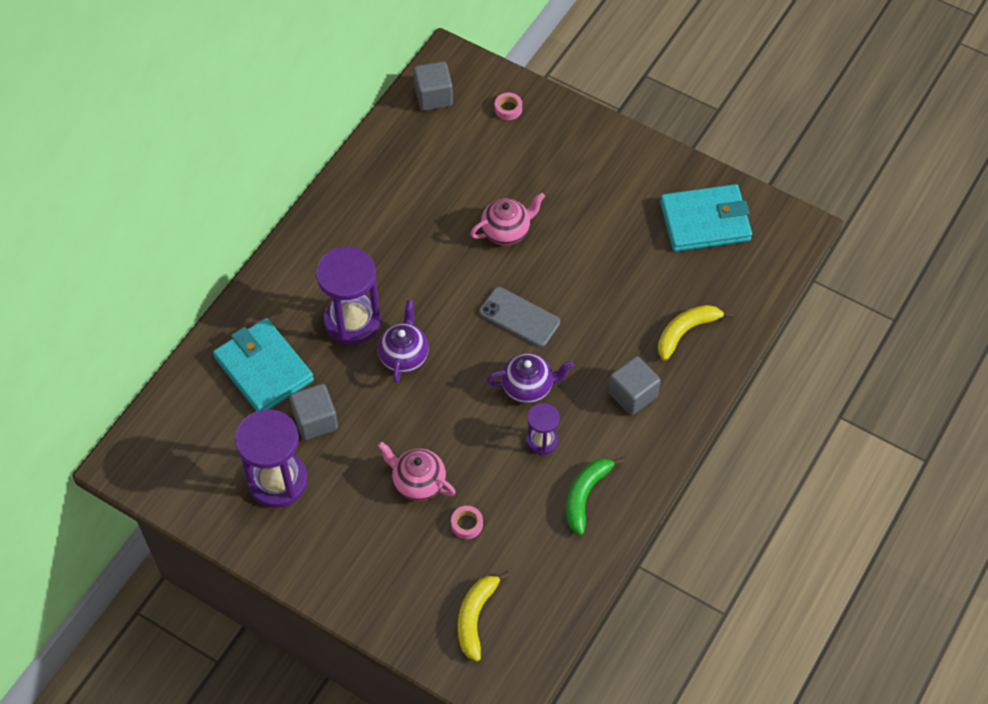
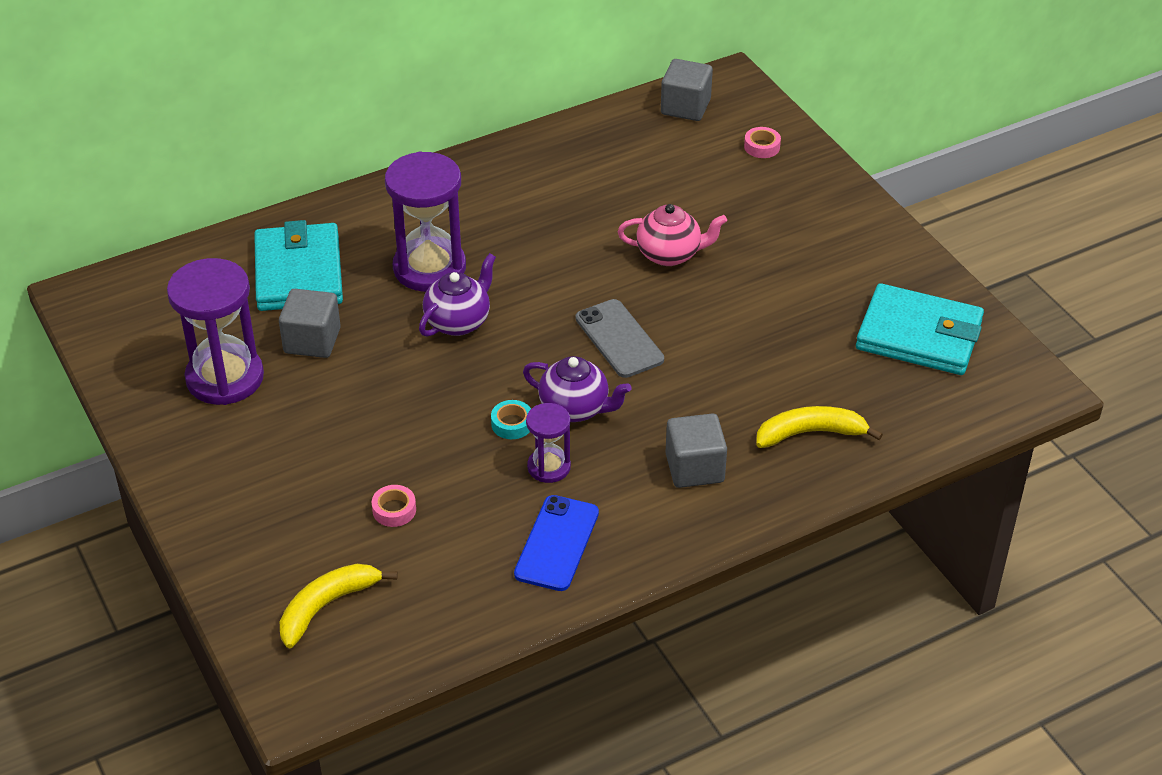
camera: 30 degrees right, 15 degrees down
pink teapot [377,441,456,501] -> none
green banana [566,457,625,535] -> blue phone [514,495,599,591]
none -> turquoise tape [491,400,531,439]

